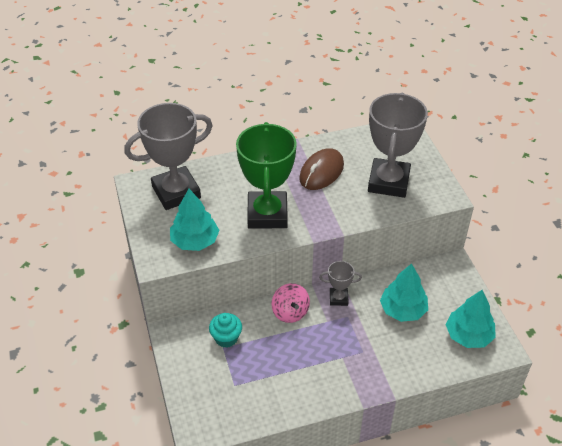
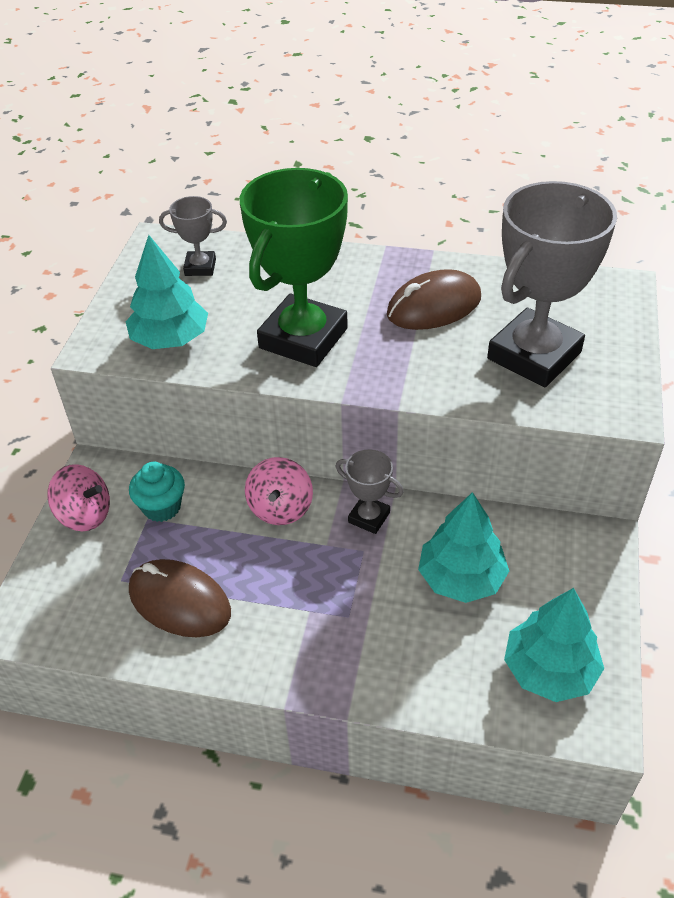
camera: 30 degrees right, 0 degrees up
grey trophy [124,103,213,210] -> grey trophy [159,196,227,276], size x0.46
none -> pink spinning top [47,464,110,531]
none -> brown mouse [129,559,231,637]

